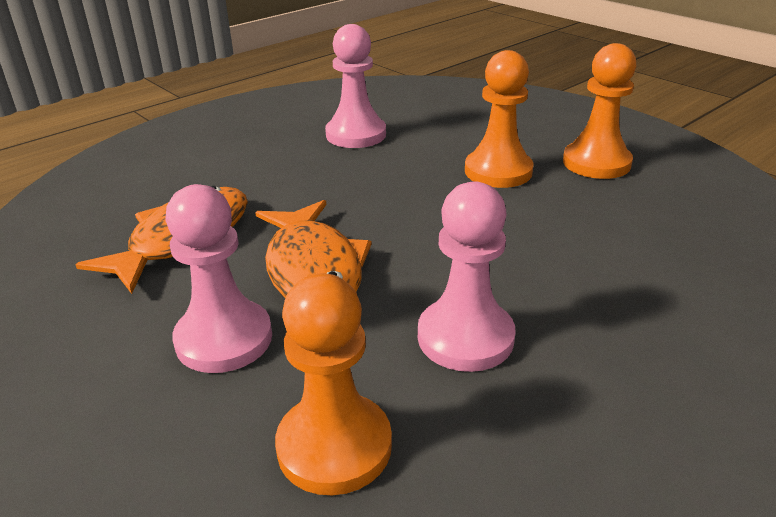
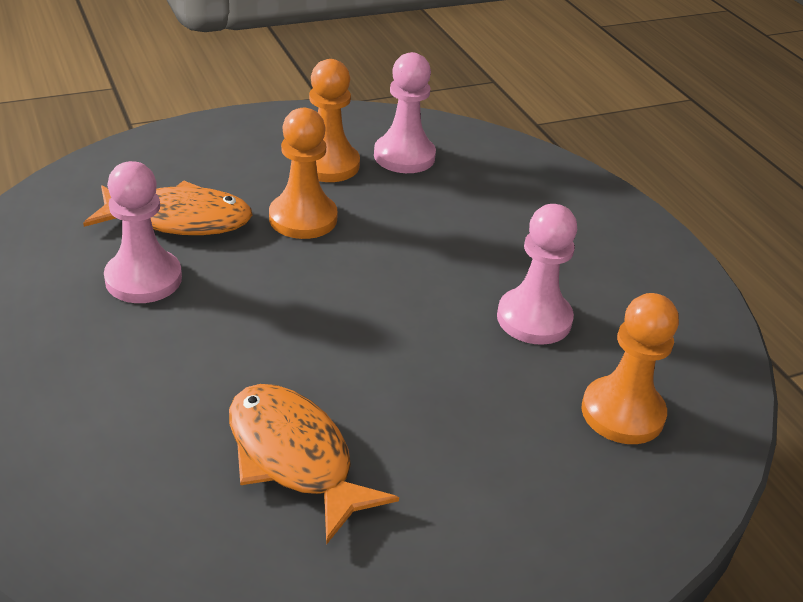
camera: 75 degrees left, 5 degrees up
pink pawn [166,184,272,373] -> pink pawn moved to [374,52,436,173]
orange fish [255,200,371,298] -> orange fish moved to [83,180,252,235]

